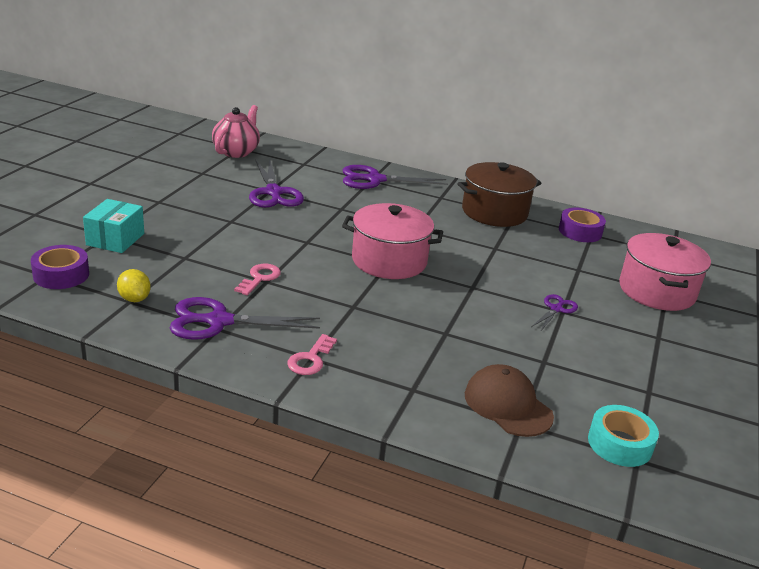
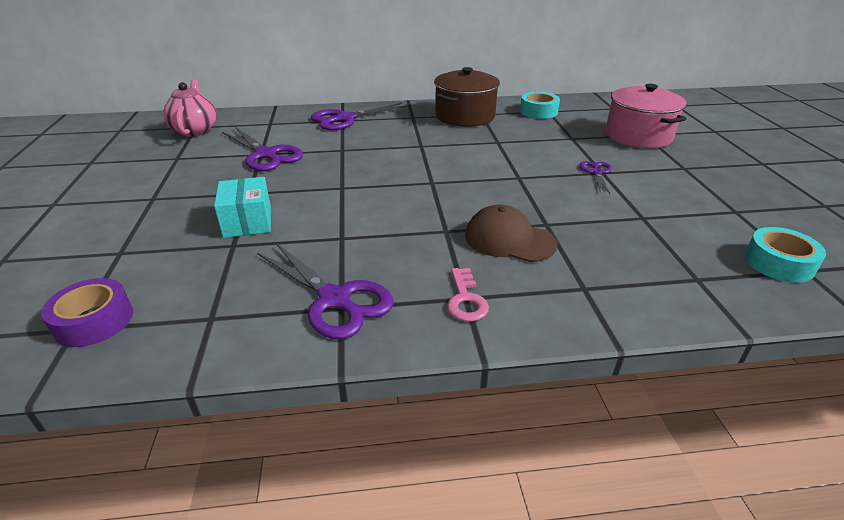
camera: 25 degrees left, 5 degrees up
turquoise box [83,199,144,253] -> turquoise box moved to [214,177,271,238]
yellow lemon [117,269,151,302] -> none
purple scissors [170,297,320,340] -> purple scissors turned 105 degrees counterclockwise [257,242,393,339]
pink key [234,264,281,295] -> none
pink pot [342,203,443,279] -> none
brown cap [465,364,554,437] -> brown cap moved to [465,204,557,262]
purple tape [559,207,606,242] -> turquoise tape [520,92,560,119]

